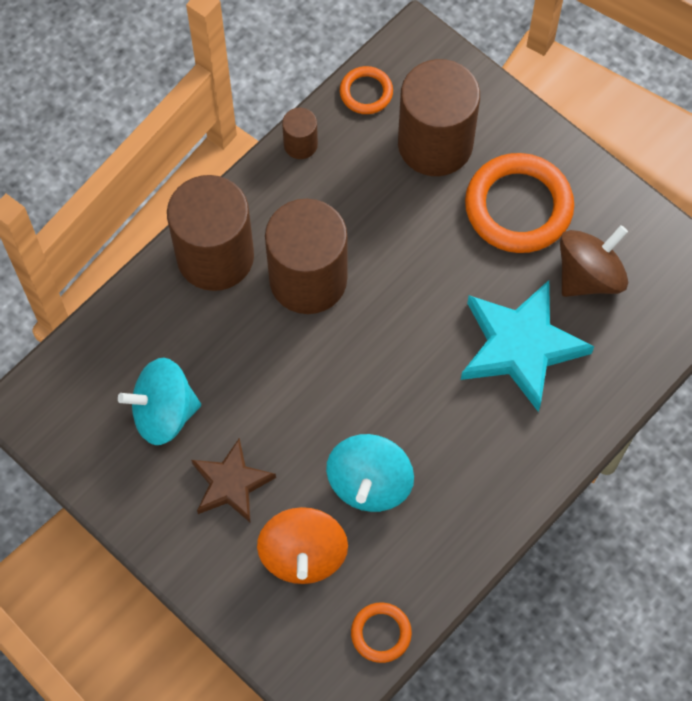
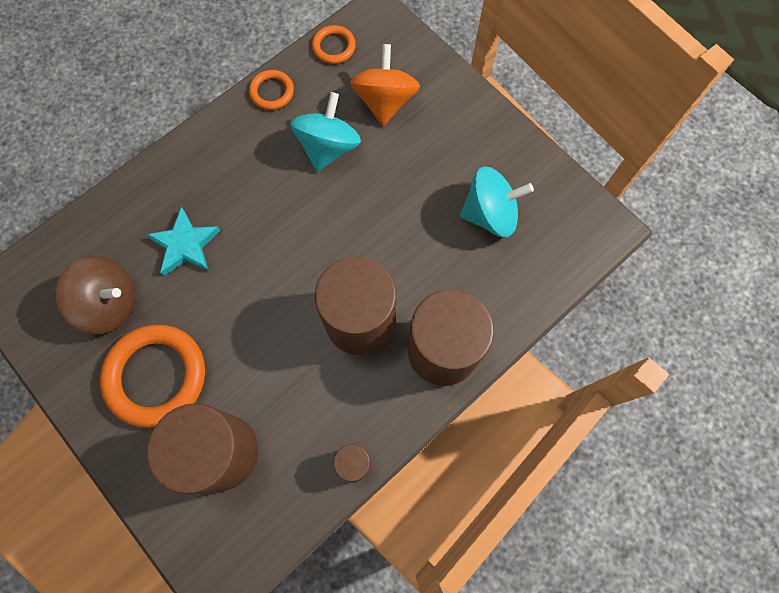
camera: 175 degrees left, 5 degrees up
brown star [191,438,276,522] -> none
orange ring [340,66,393,114] -> orange ring moved to [249,70,294,110]
turquoise star [461,280,594,412] -> turquoise star [146,207,221,276], size x0.62
brown spinning top [560,225,628,297] -> brown spinning top turned 135 degrees counterclockwise [56,256,135,334]

